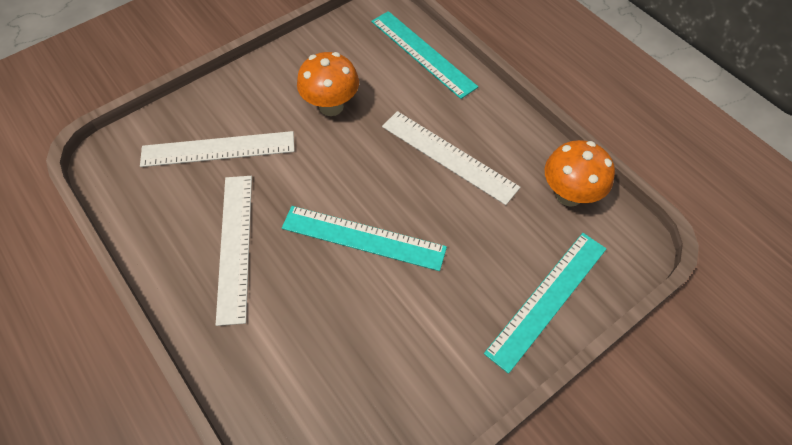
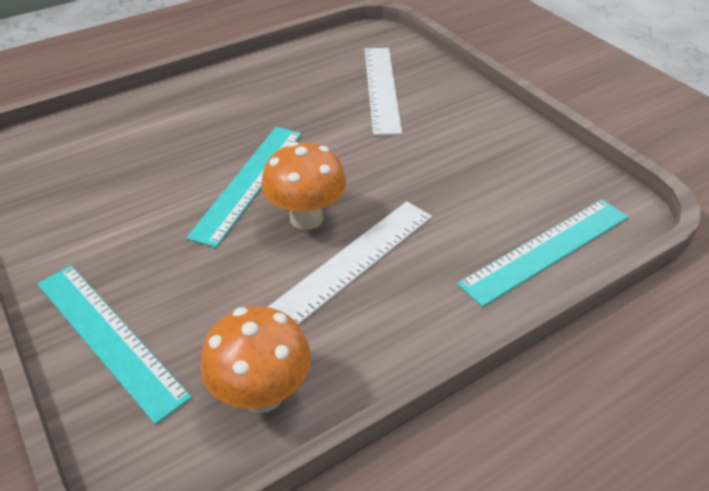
camera: 95 degrees right, 15 degrees down
white ruler [216,176,252,326] -> none
orange mushroom [297,52,359,116] -> orange mushroom moved to [261,142,346,230]

